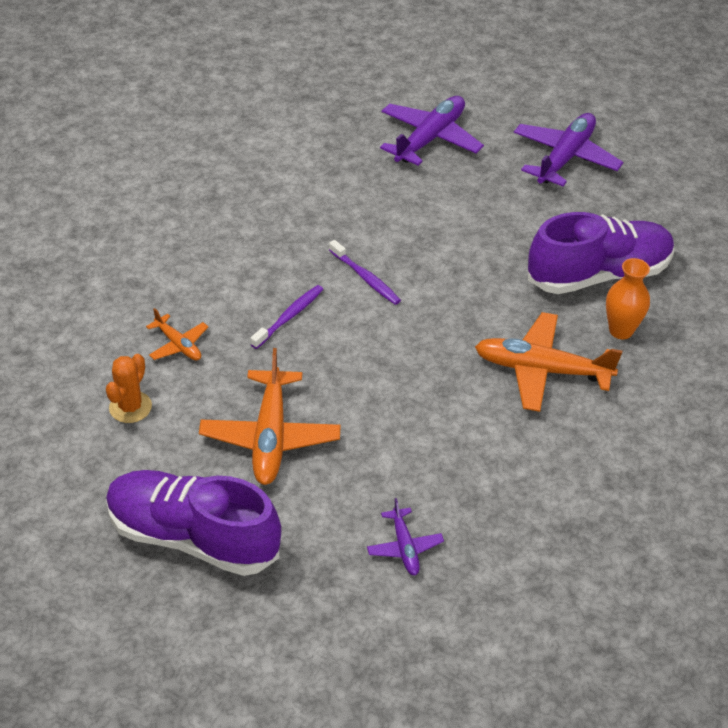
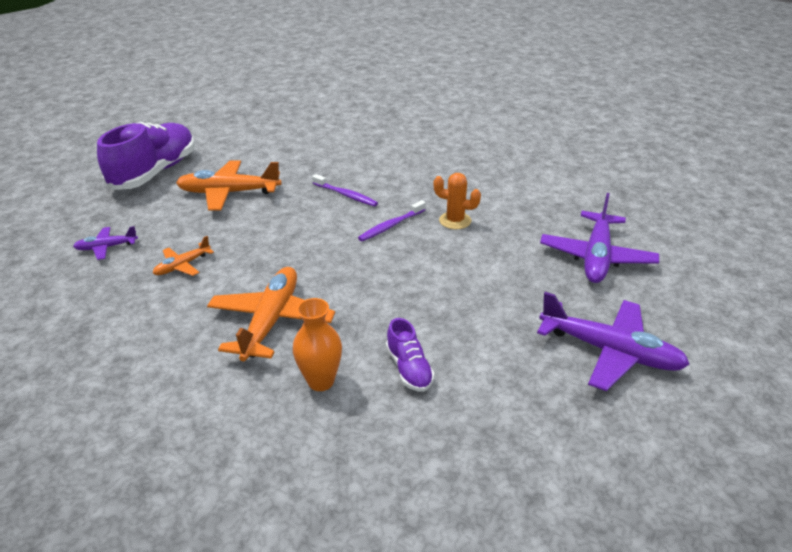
camera: 90 degrees right, 10 degrees down
orange cactus [106,354,152,423] -> orange cactus moved to [434,173,481,229]
orange plane [146,308,208,360] -> orange plane moved to [153,236,214,276]
purple plane [380,96,484,166] -> purple plane turned 75 degrees clockwise [540,193,659,283]
purple shoe [528,212,675,294] -> purple shoe [386,318,434,392], size x0.45

